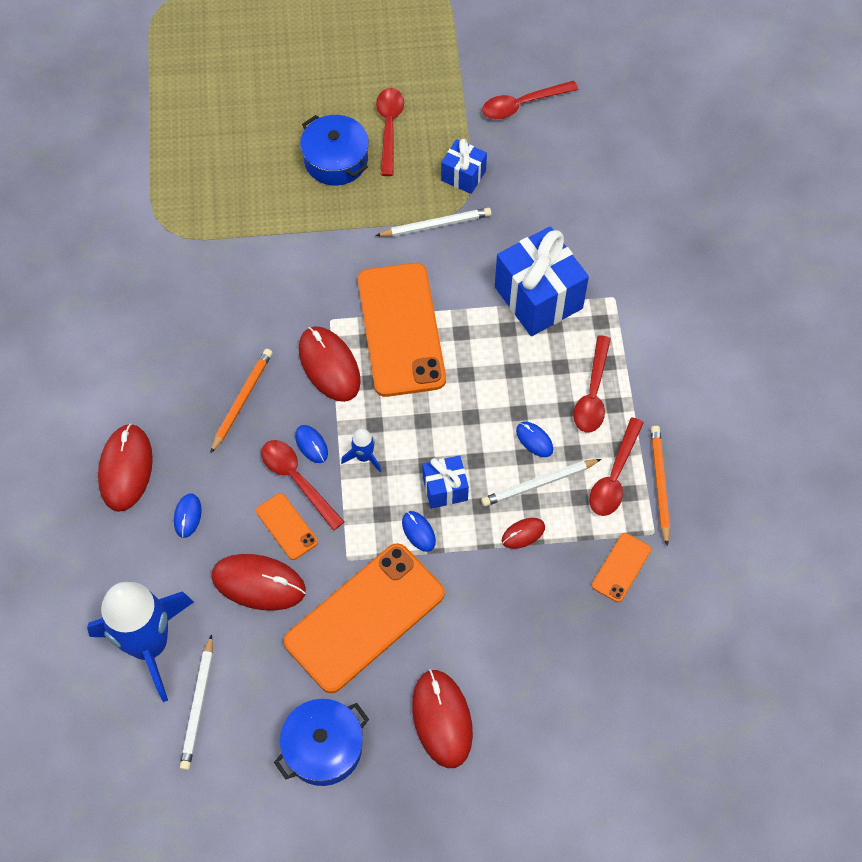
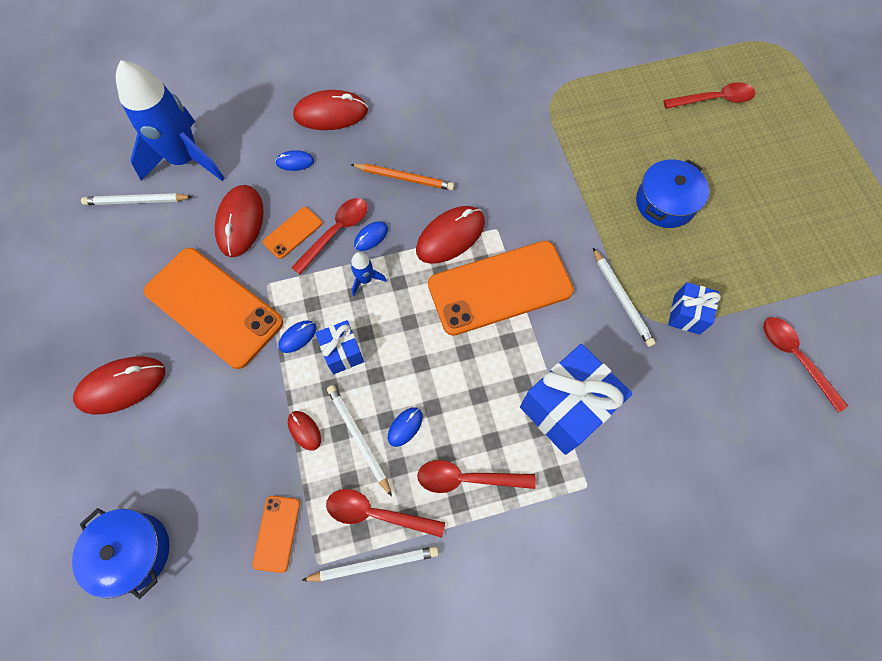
camera: 80 degrees right, 5 degrees up
blue pot [274,699,369,786] -> blue pot moved to [72,508,170,599]
red spoon [376,88,404,176] -> red spoon moved to [663,82,755,109]
orange phone [592,533,651,602] -> orange phone turned 75 degrees clockwise [252,496,300,573]
orange pencil [651,426,670,546] -> white pencil [301,546,439,582]

